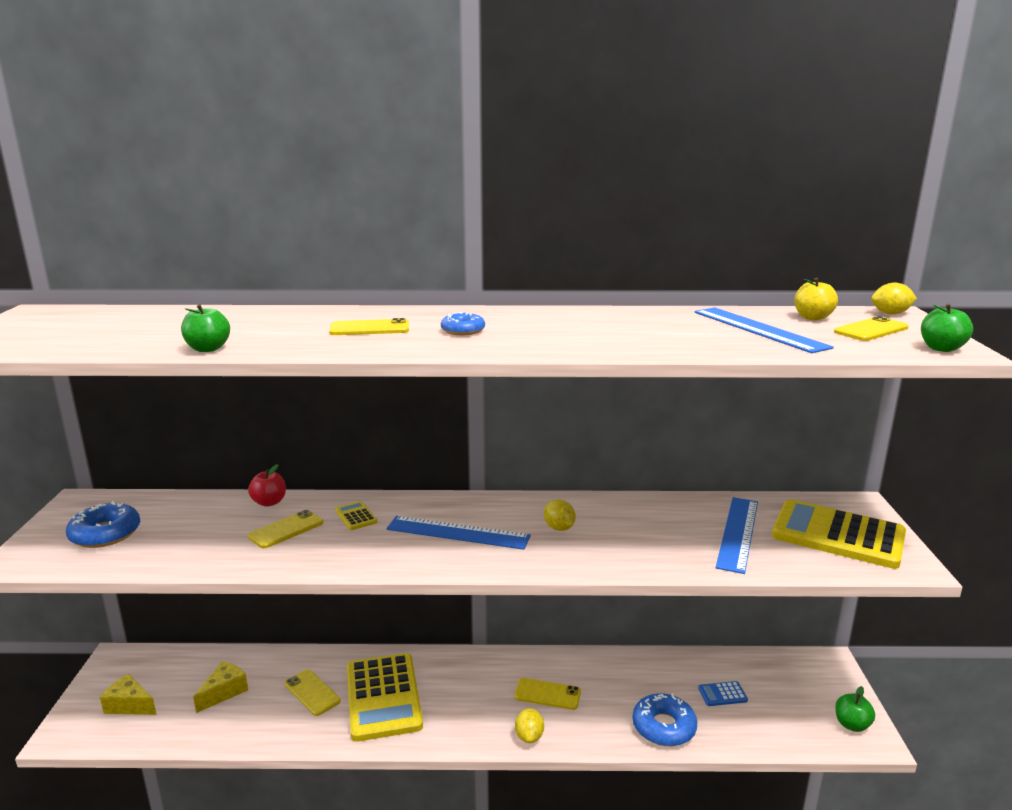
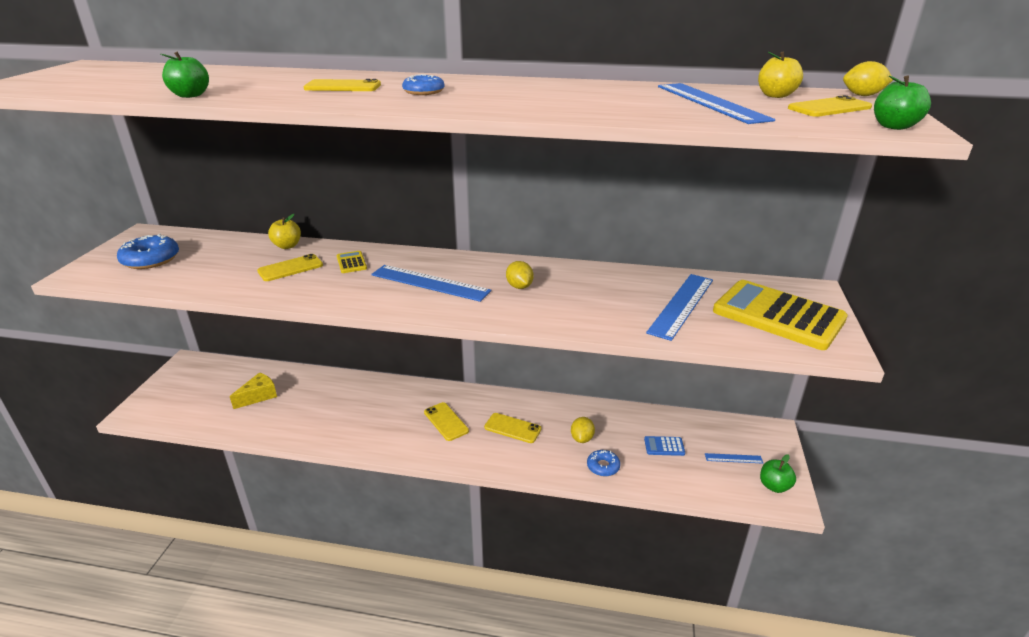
camera: 10 degrees right, 10 degrees up
yellow cheese [100,674,157,715] -> none
red apple [248,464,286,507] -> yellow apple [268,214,301,249]
yellow phone [284,669,341,716] -> yellow phone moved to [424,402,469,441]
yellow calculator [347,653,423,742] -> none
yellow lemon [515,708,544,743] -> yellow lemon moved to [571,417,595,443]
blue donut [633,693,697,746] -> blue donut [587,450,620,476], size x0.60
none -> blue ruler [705,453,763,464]

